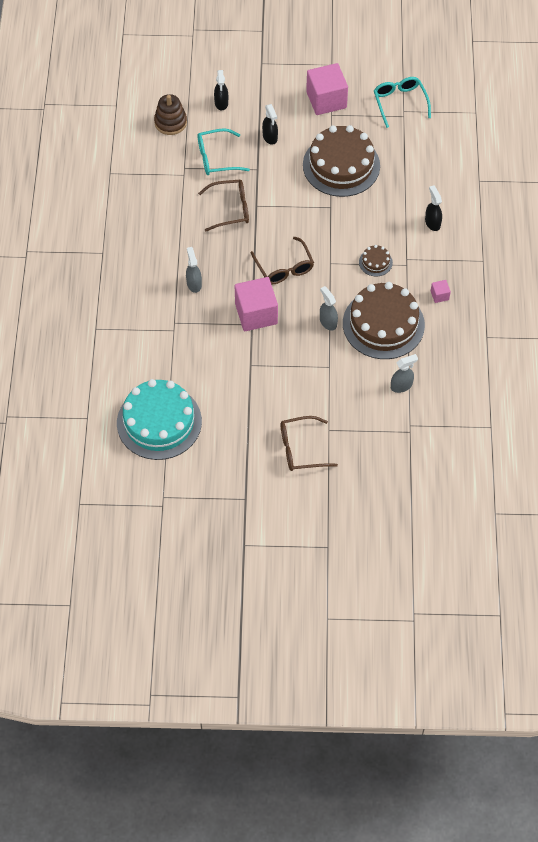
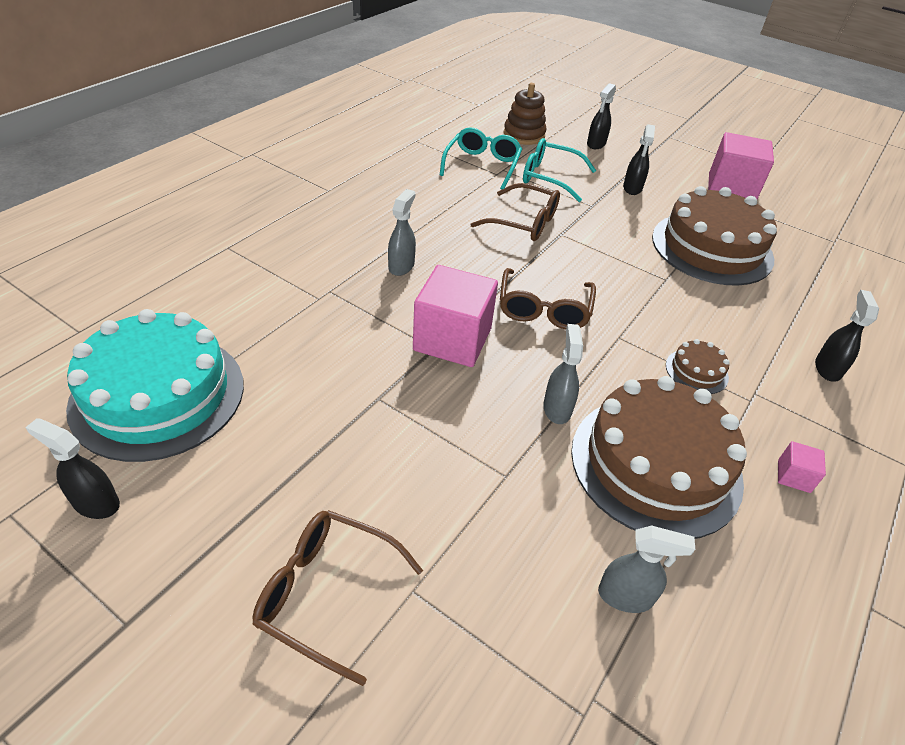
camera: 30 degrees right, 15 degrees down
turquoise glasses [374,77,431,128] -> turquoise glasses moved to [440,127,522,190]
none -> black spray bottle [25,418,120,519]

